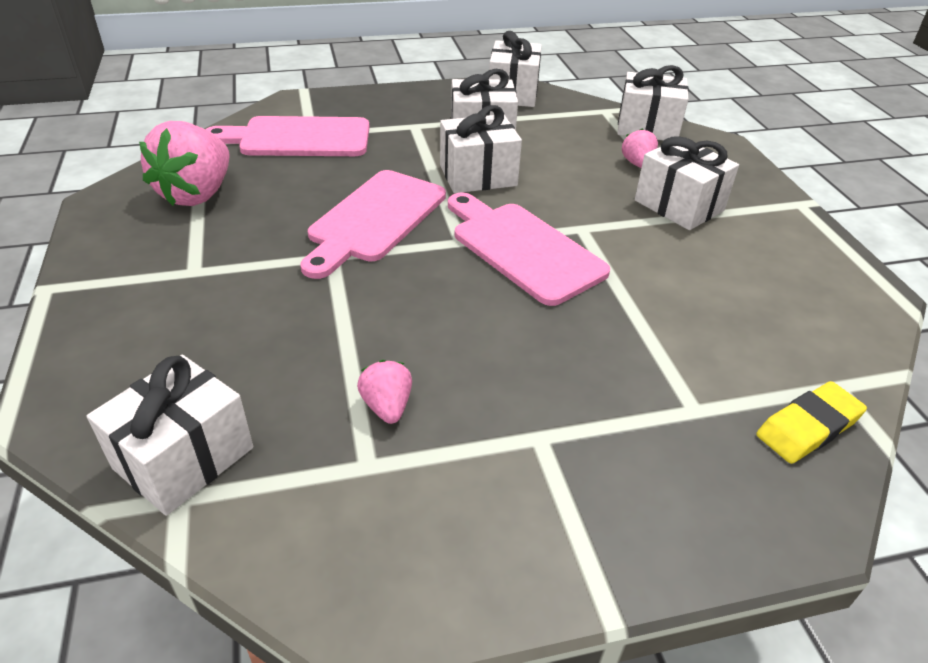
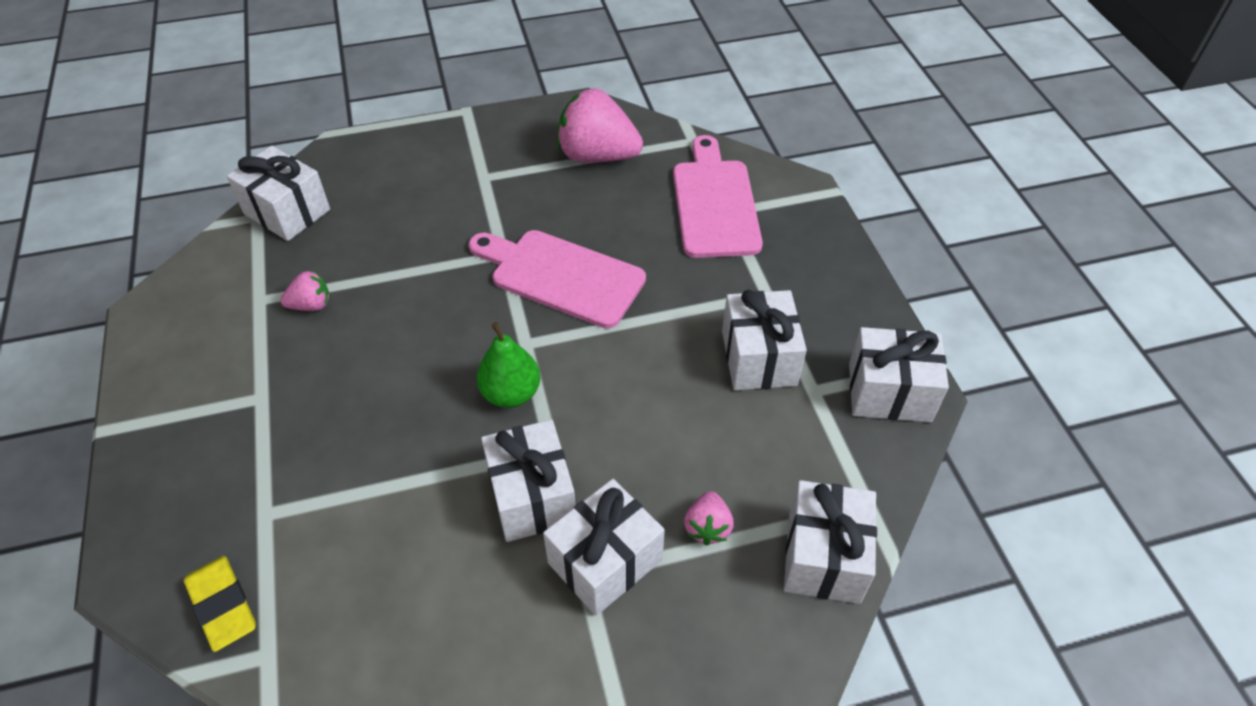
camera: 90 degrees right, 10 degrees up
white gift [440,105,522,193] -> white gift moved to [481,419,576,542]
pink cutting board [448,193,610,306] -> green pear [477,322,540,408]
pink strawberry [622,128,658,168] -> pink strawberry turned 105 degrees clockwise [684,491,734,546]

